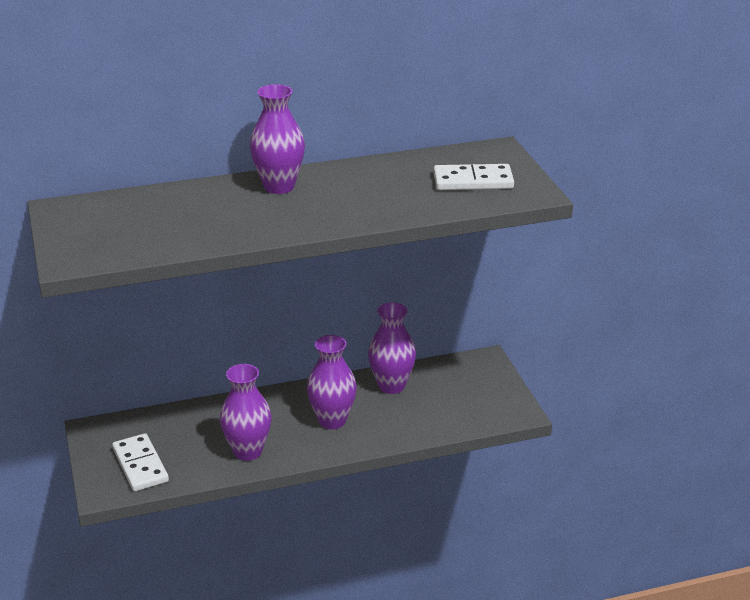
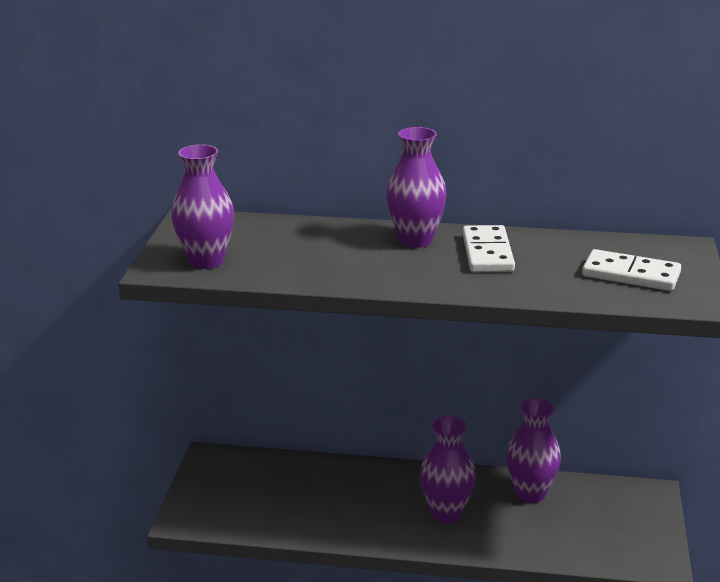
camera: 25 degrees right, 5 degrees down
white domino [112,433,169,491] -> white domino moved to [462,225,515,272]
purple vase [220,364,272,461] -> purple vase moved to [171,144,234,269]

